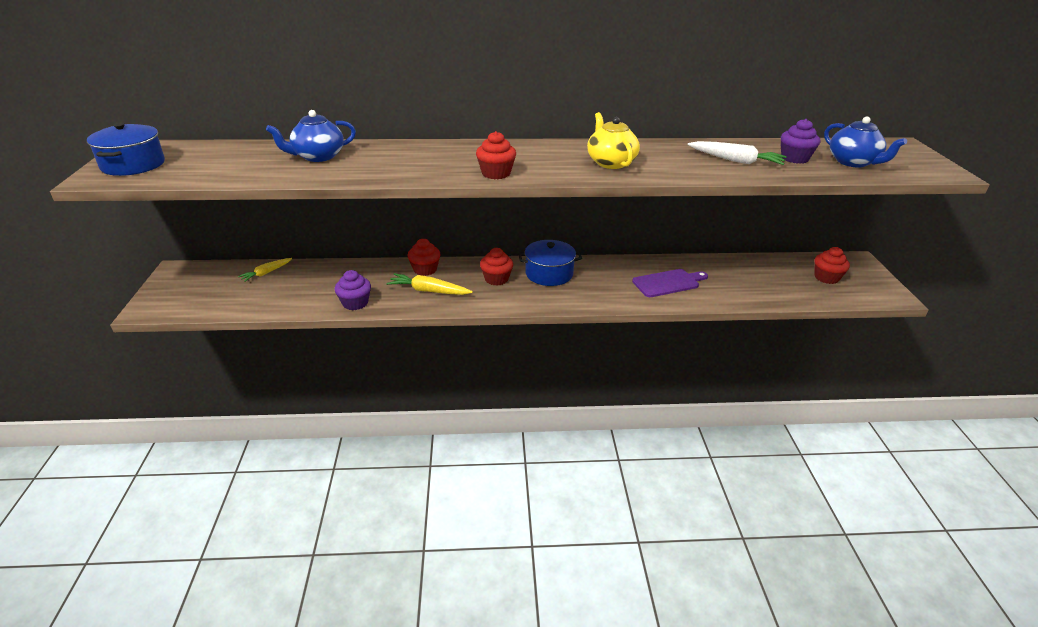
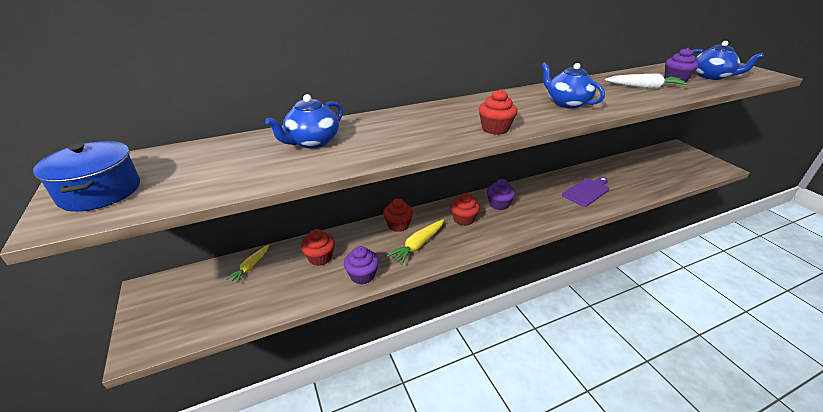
camera: 20 degrees left, 0 degrees up
yellow carrot [386,273,473,295] -> yellow carrot turned 45 degrees counterclockwise [387,219,444,265]
blue pot [518,240,582,286] -> purple cupcake [487,179,515,210]
yellow teapot [587,112,640,169] -> blue teapot [541,62,605,109]
red cupcake [814,247,850,284] -> red cupcake moved to [301,229,335,266]

